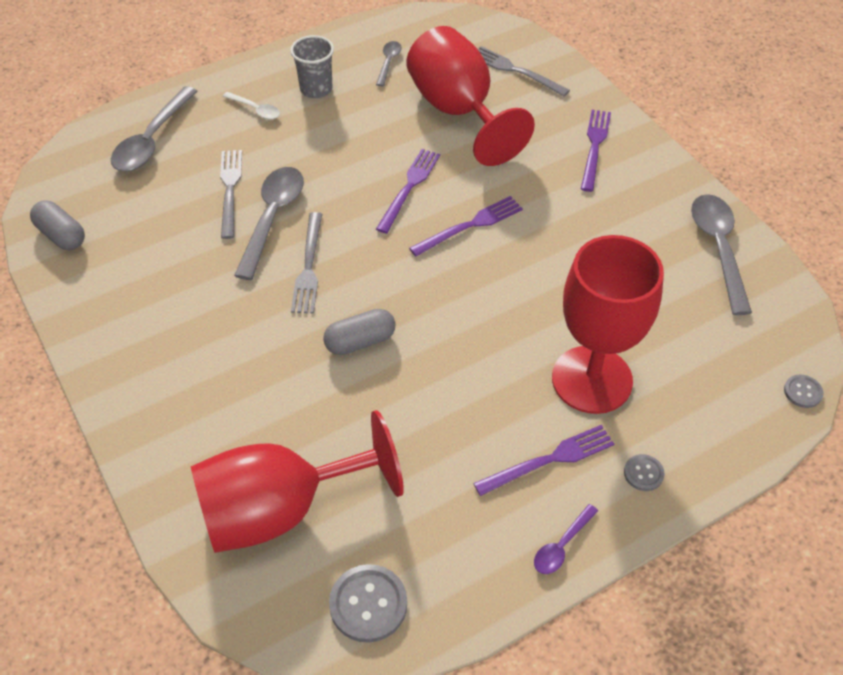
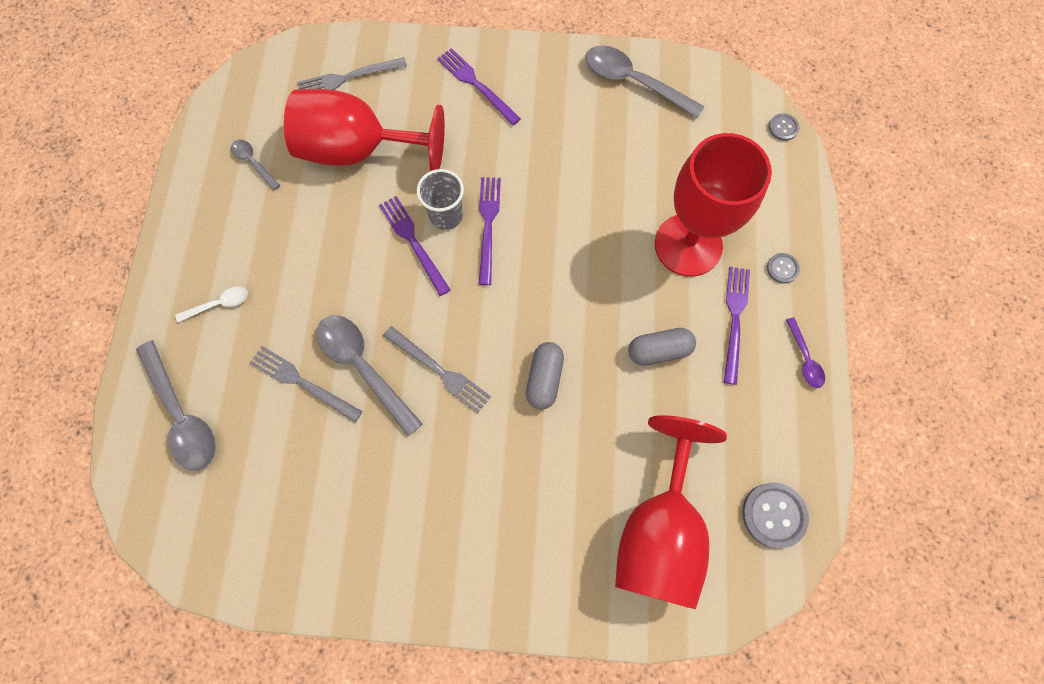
camera: 55 degrees left, 20 degrees up
grey capsule [30,200,85,250] -> grey capsule moved to [628,328,696,366]
grey cup [290,35,334,98] -> grey cup moved to [417,169,464,230]

